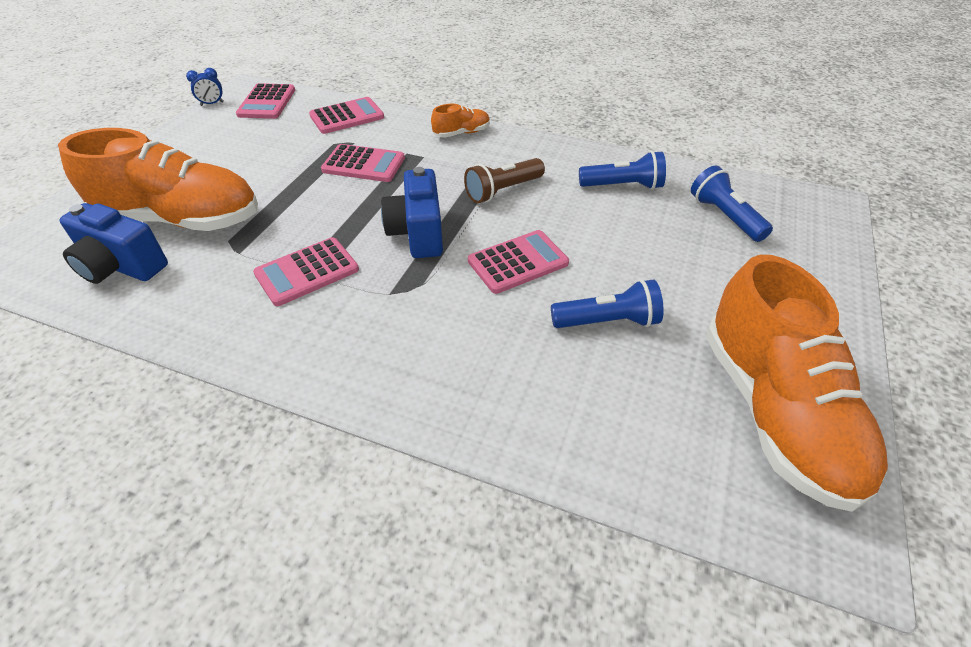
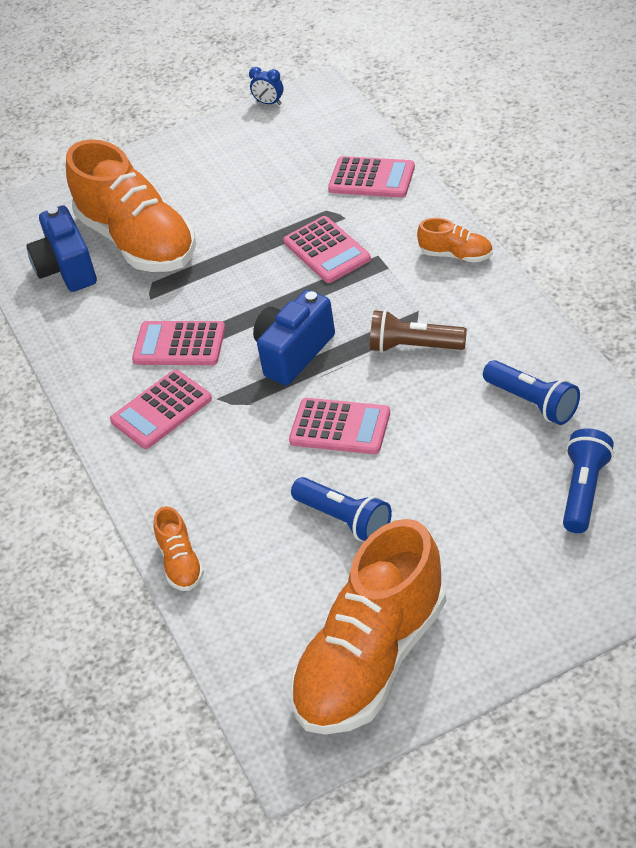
camera: 50 degrees right, 0 degrees up
pink calculator [236,83,295,119] -> pink calculator moved to [110,370,212,449]
none -> orange shoe [154,506,204,591]

